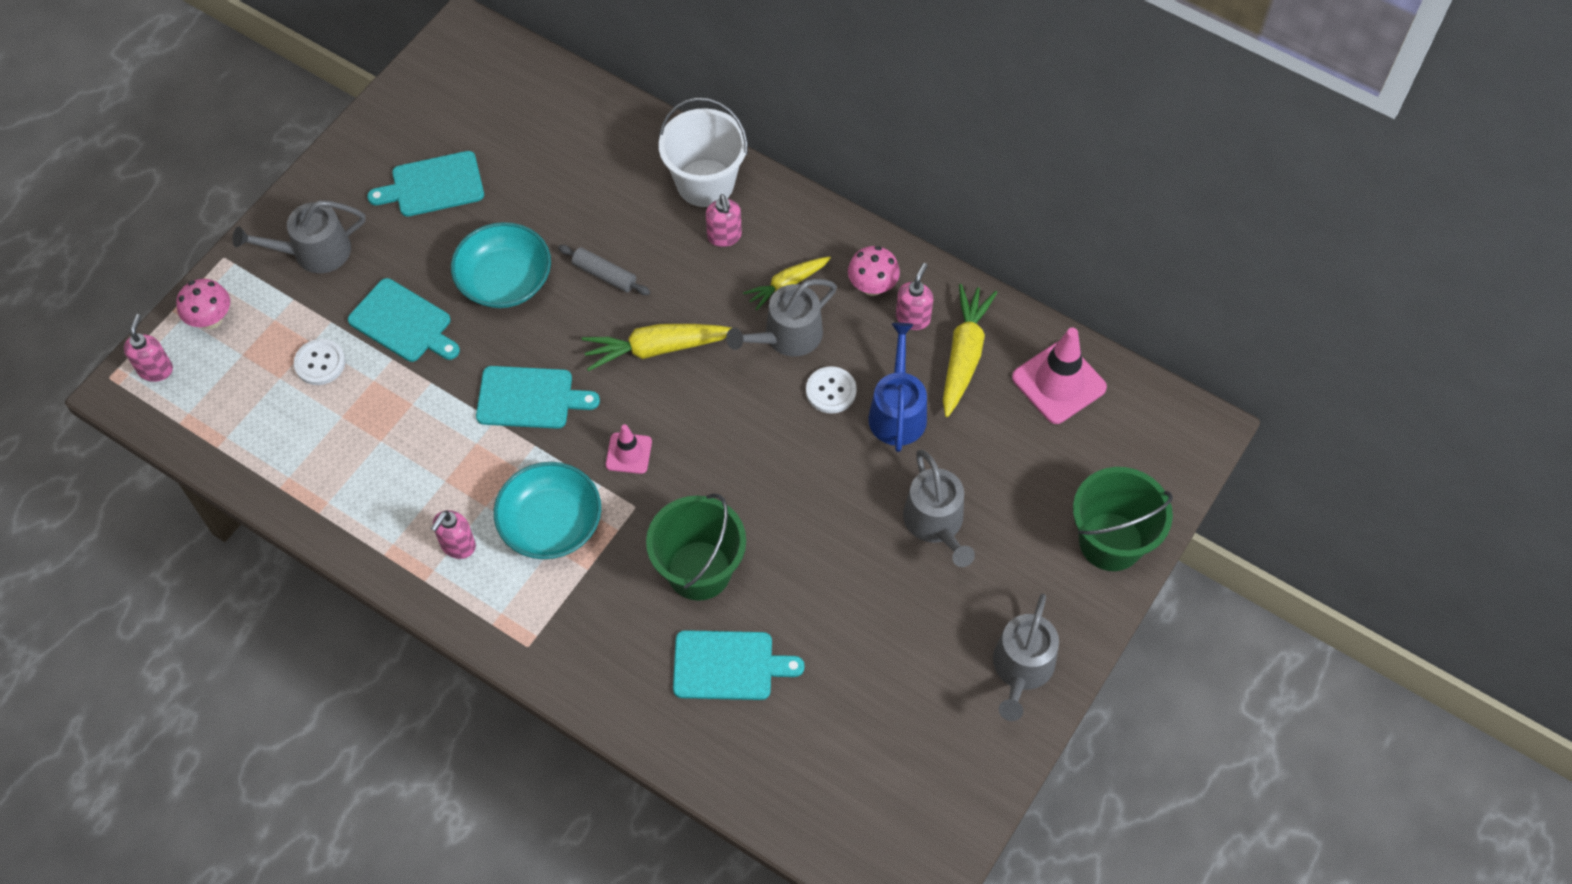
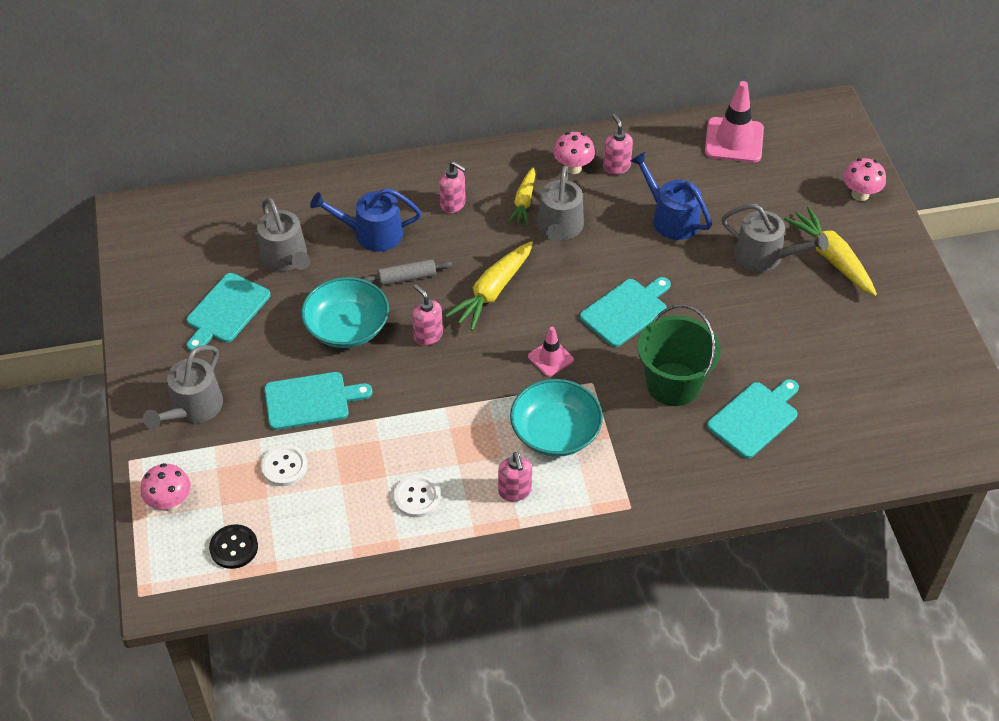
camera: 45 degrees left, 10 degrees down
pink soap dispenser [124,314,173,382] -> pink soap dispenser moved to [412,284,443,346]
turquoise cutting board [476,366,600,429] -> turquoise cutting board moved to [580,277,671,347]
white bucket [659,97,748,207] -> none
white button [806,366,857,414] -> white button moved to [394,475,440,517]
yellow carrot [943,284,997,417] -> yellow carrot moved to [784,206,877,296]
grey watering can [993,594,1059,721] -> grey watering can moved to [257,198,310,271]
green bucket [1073,467,1173,571] -> pink mushroom [843,158,886,201]
none -> black button [209,524,258,569]
none -> blue watering can [310,188,421,252]

